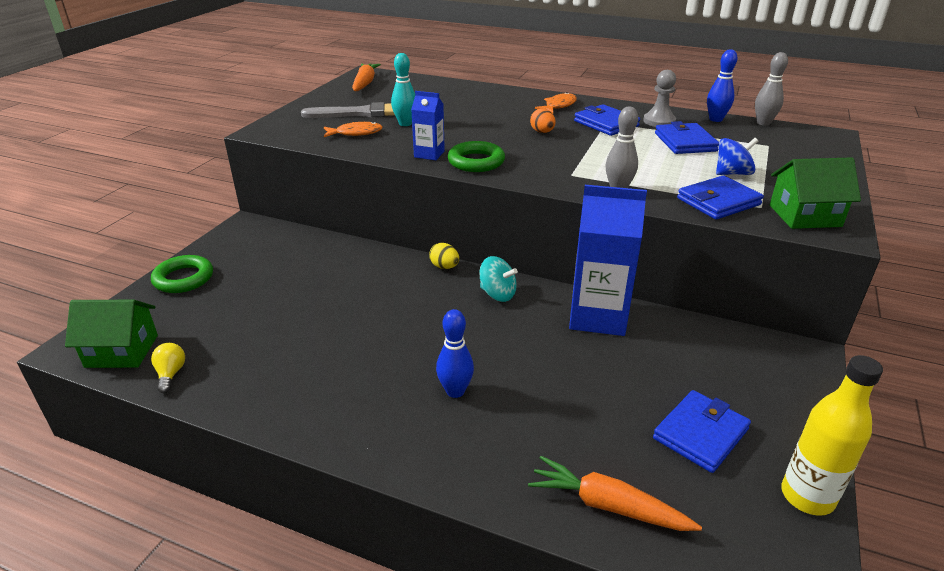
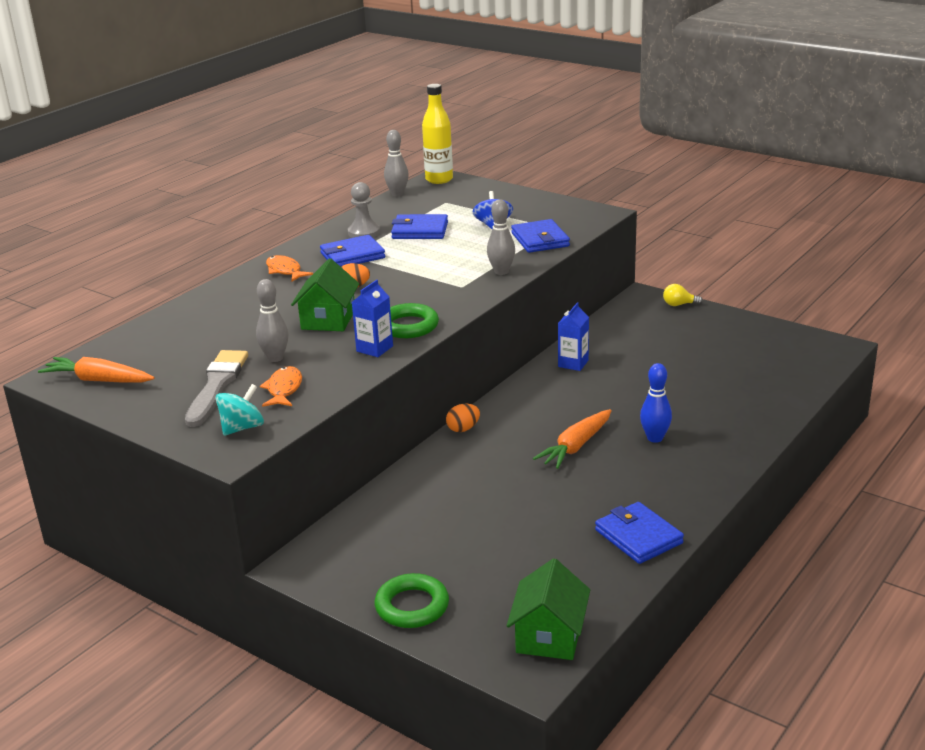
camera: 75 degrees left, 5 degrees down
yellow light bulb [151,343,185,393] -> yellow light bulb moved to [663,284,703,306]
turquoise bowling pin [391,53,415,126] -> grey bowling pin [256,279,288,362]
yellow egg [429,243,459,269] -> orange egg [446,404,480,432]
turquoise spinning top [479,256,518,302] -> turquoise spinning top moved to [216,384,264,436]
orange carrot [528,456,702,531] -> orange carrot moved to [533,409,612,469]
blue carton [569,185,647,336] -> blue carton [558,302,589,371], size x0.50
blue wallet [653,390,751,473] -> blue wallet moved to [595,502,684,564]
blue bowling pin [707,49,737,122] -> none
green house [770,157,861,229] -> green house moved to [291,259,359,331]
yellow bottle [781,355,883,516] -> yellow bottle moved to [422,84,453,184]

